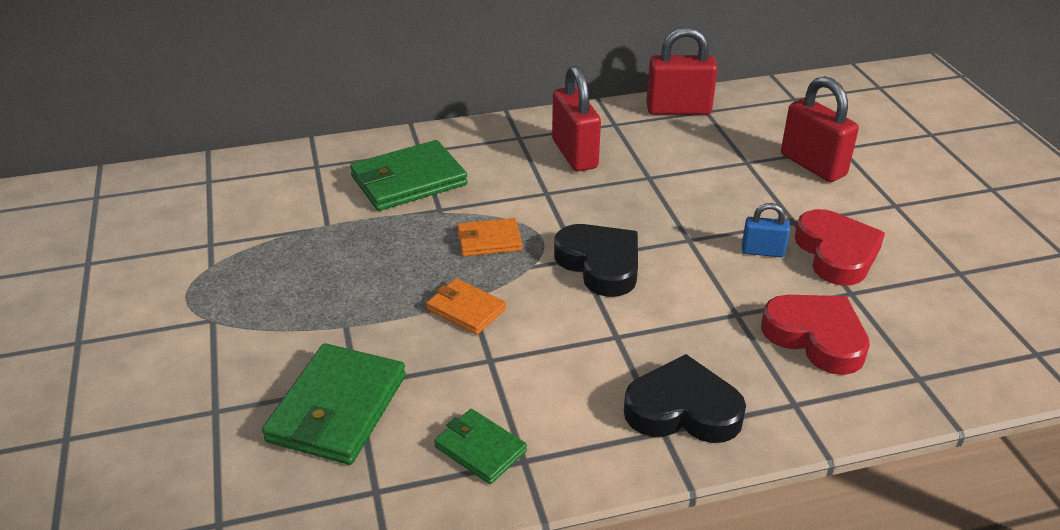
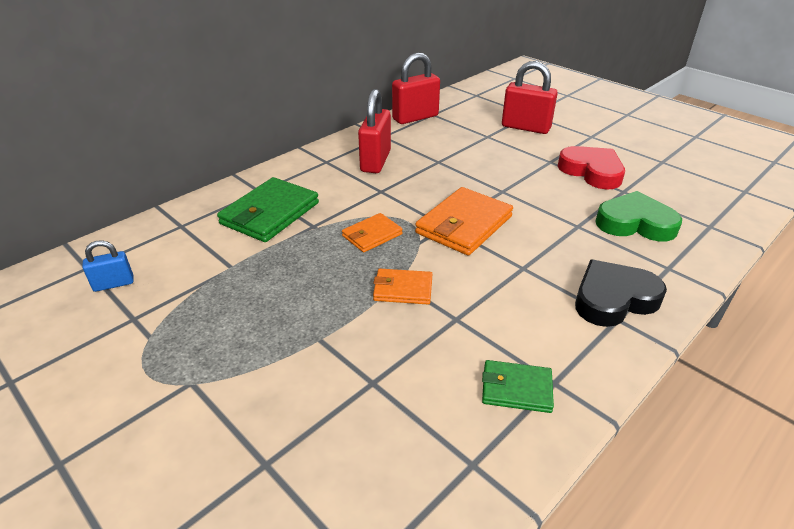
camera: 30 degrees left, 0 degrees up
green wallet [262,343,406,465] -> none
red padlock [552,66,601,172] -> red padlock turned 60 degrees clockwise [358,89,391,173]
black heart [554,224,638,297] -> orange wallet [415,187,513,256]
blue padlock [742,203,790,257] -> blue padlock moved to [82,240,134,292]
red heart [761,295,870,375] -> green heart [595,191,682,242]

